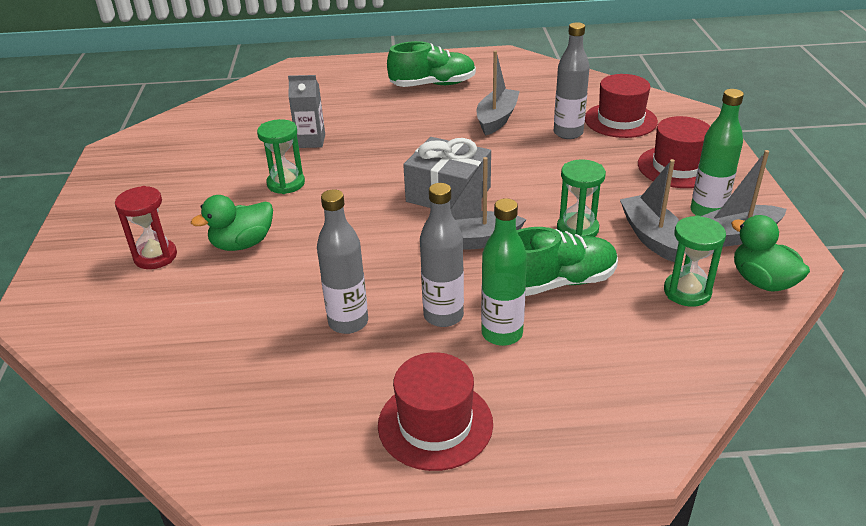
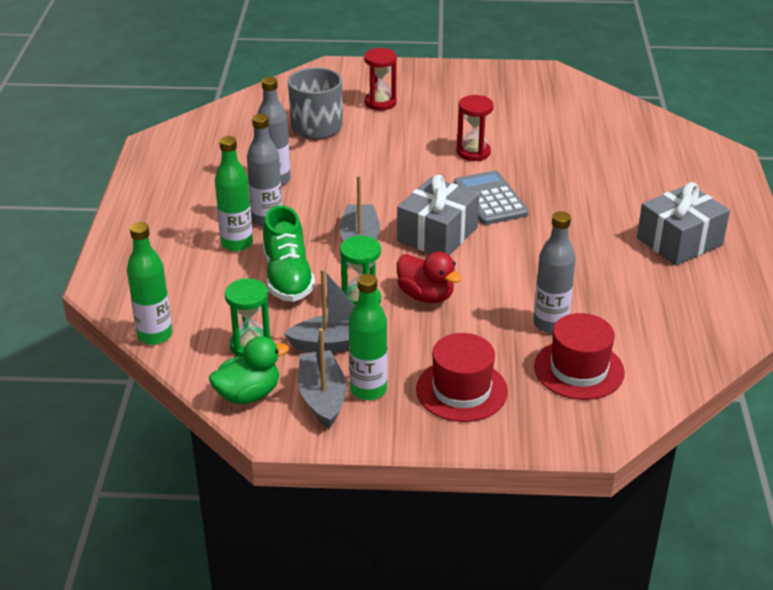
camera: 95 degrees right, 0 degrees up
green duck [191,195,273,251] -> none
green hourglass [257,119,305,194] -> red hourglass [457,95,493,161]
grey carton [288,75,325,148] -> none
red hat [378,352,493,471] -> none
green shoe [387,41,476,87] -> grey gift [637,182,730,266]
grey boat [476,50,520,136] -> none
none -> green bottle [127,222,172,345]
none -> grey mug [288,67,342,139]
none -> red duck [397,252,462,303]
none -> grey calculator [454,170,529,225]

